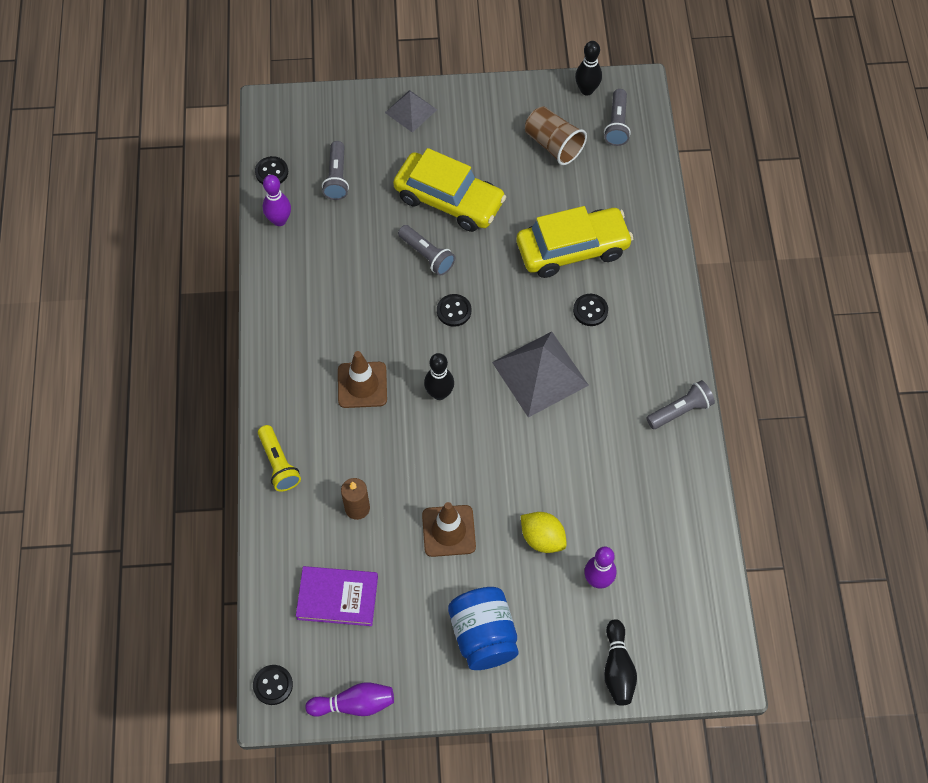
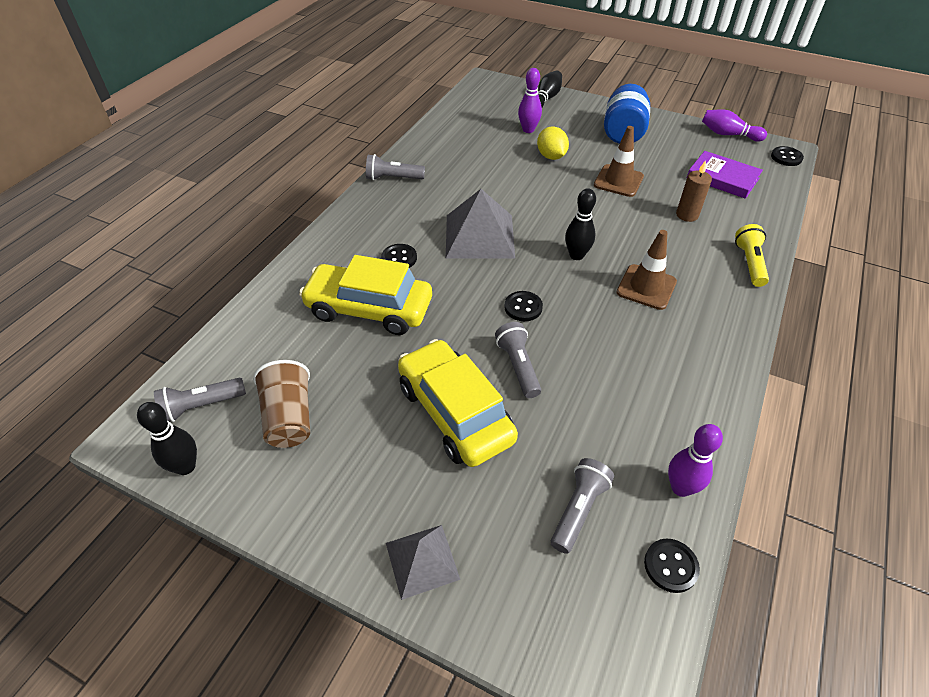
camera: 150 degrees left, 15 degrees down
grey flashlight [604,89,631,146] -> grey flashlight turned 150 degrees counterclockwise [154,378,246,422]

